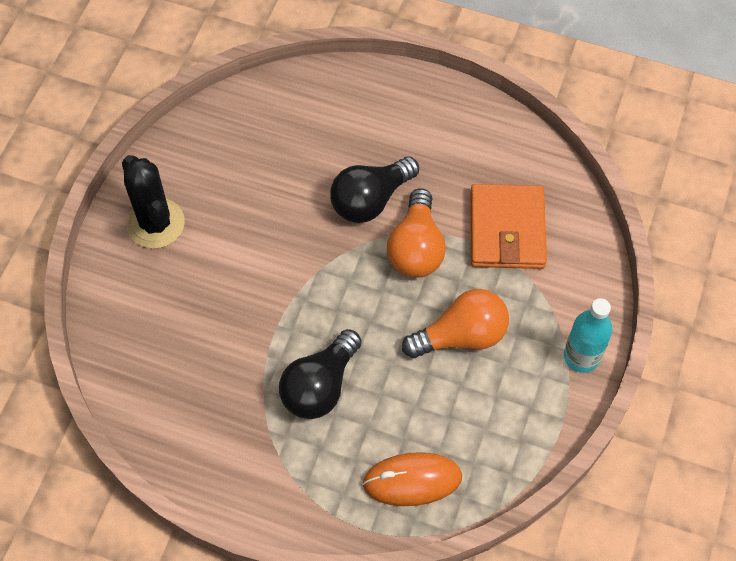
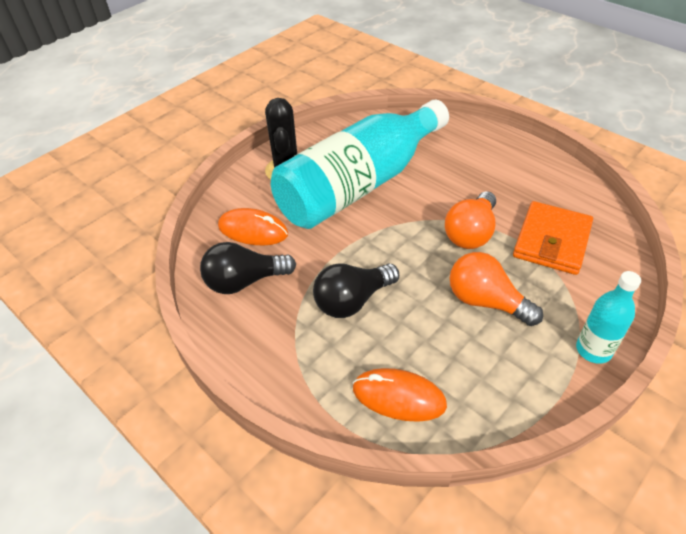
camera: 25 degrees right, 15 degrees down
black light bulb [330,156,419,223] -> black light bulb moved to [200,242,296,294]
orange light bulb [402,289,509,358] -> orange light bulb turned 150 degrees counterclockwise [450,252,543,326]
none -> orange mouse [218,208,288,245]
none -> turquoise bottle [271,100,449,229]

